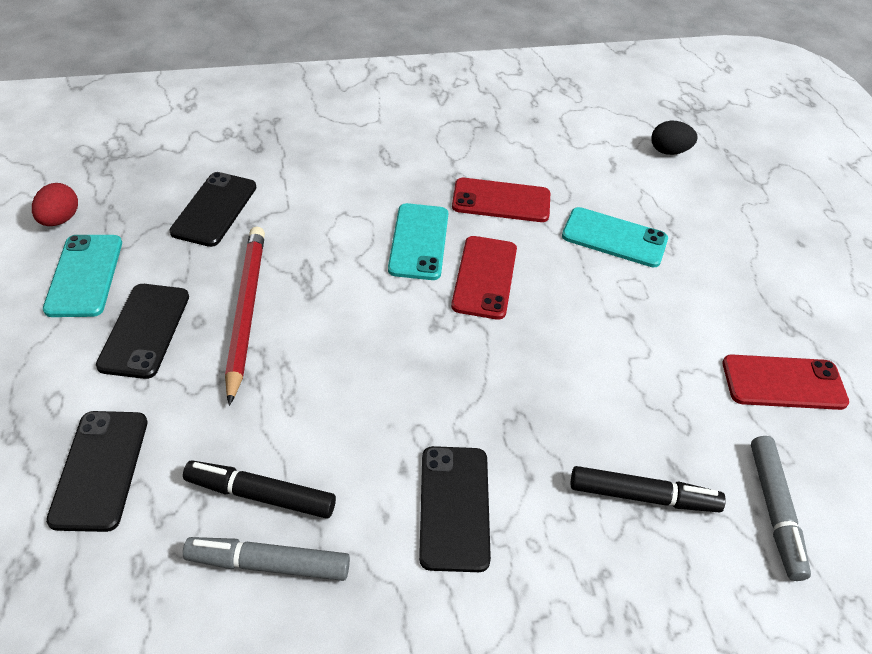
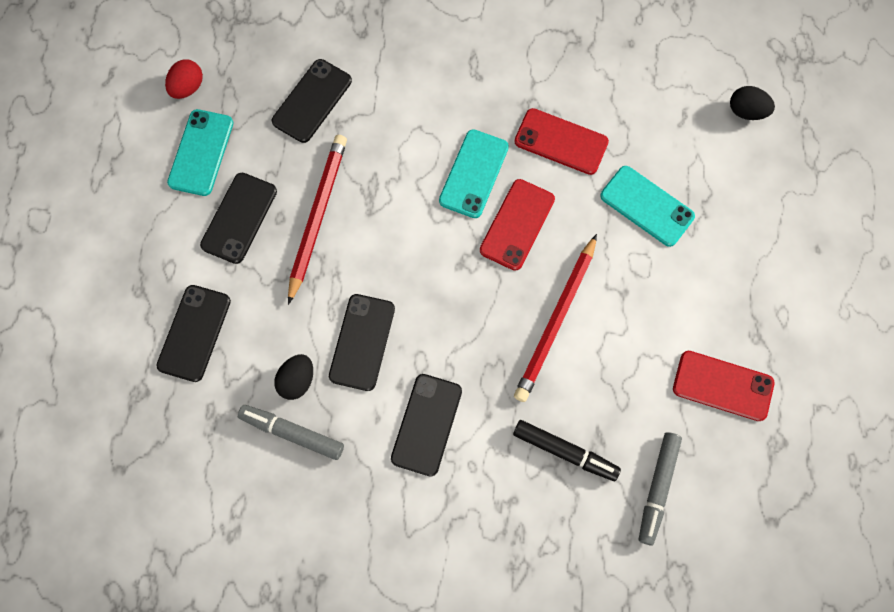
camera: 20 degrees right, 25 degrees up
black marker [183,460,336,519] -> black egg [274,354,313,400]
none -> black phone [329,294,395,391]
none -> red pencil [514,234,597,402]

